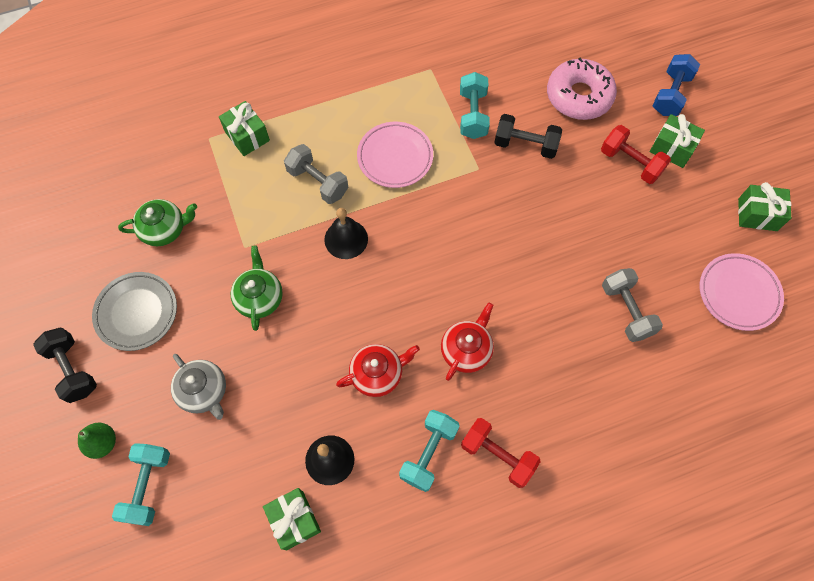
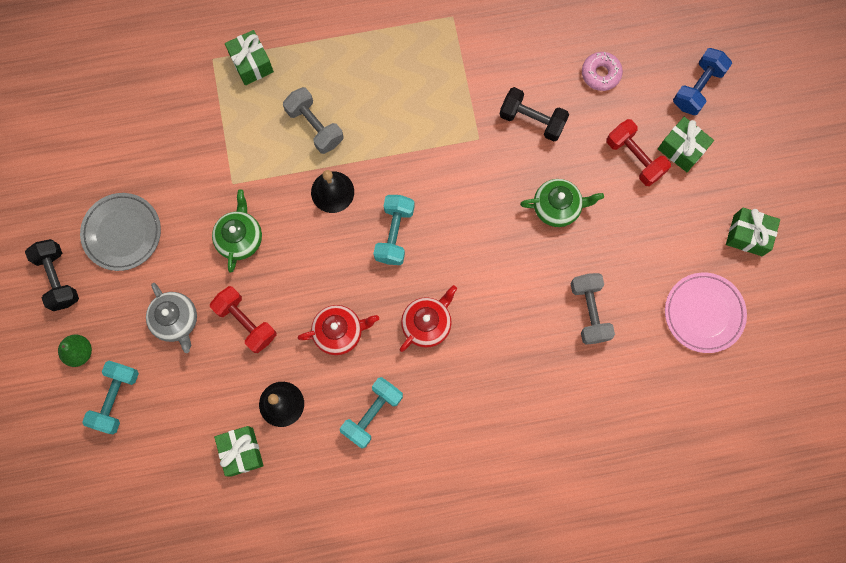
camera: 10 degrees right, 10 degrees up
green teapot [118,199,197,246] -> green teapot moved to [520,179,604,227]
pink plate [357,122,433,188] -> none
turquoise dumbbell [460,72,490,139] -> turquoise dumbbell moved to [373,195,415,265]
red dumbbell [461,418,541,488] -> red dumbbell moved to [210,286,276,353]
pink donut [547,57,617,120] -> pink donut [582,52,623,91], size x0.56

